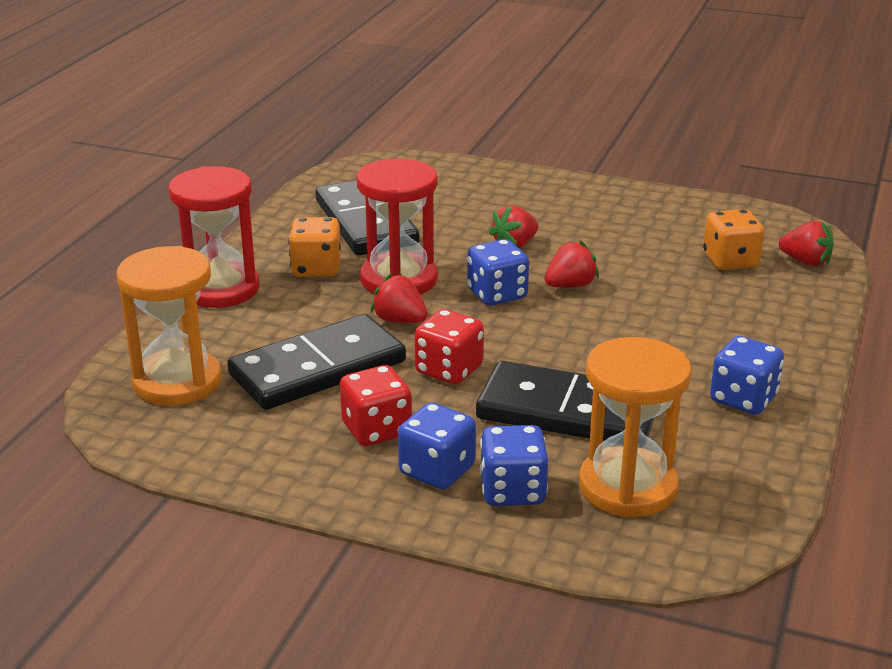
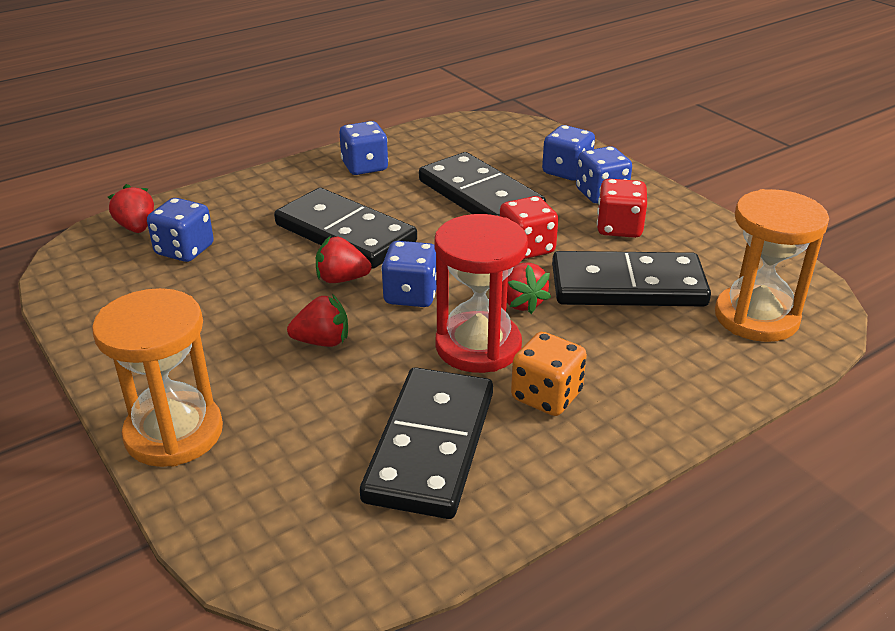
camera: 145 degrees left, 5 degrees up
red hourglass [169,166,260,308] -> none
orange hourglass [579,337,692,517] -> orange hourglass moved to [92,288,223,467]
orange dice [703,209,764,270] -> blue dice [147,198,214,262]
none -> black domino [274,188,417,269]

